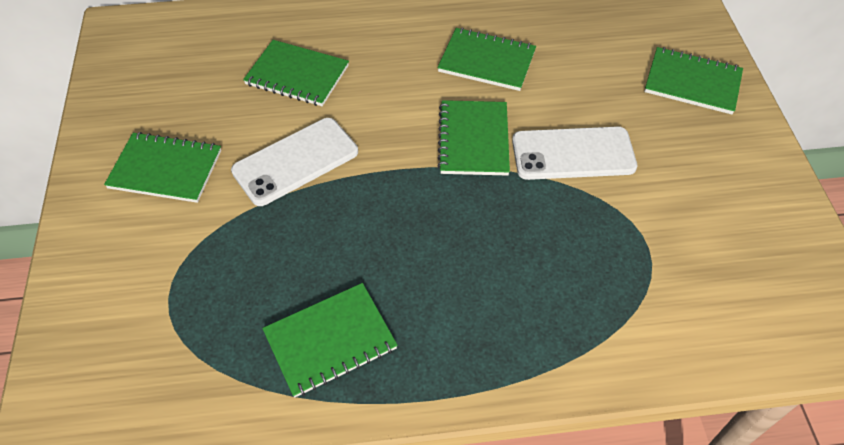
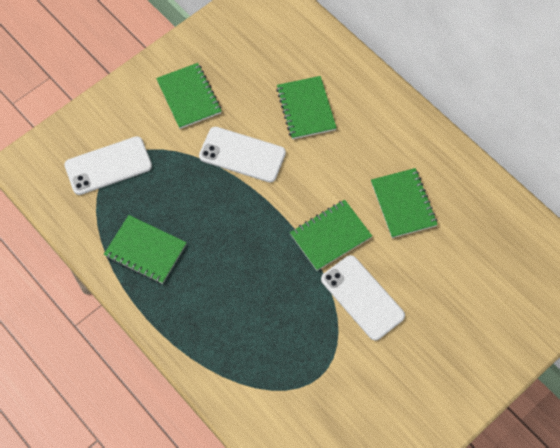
camera: 55 degrees right, 10 degrees up
green notebook [644,47,743,114] -> none
none -> white phone [64,136,152,195]

